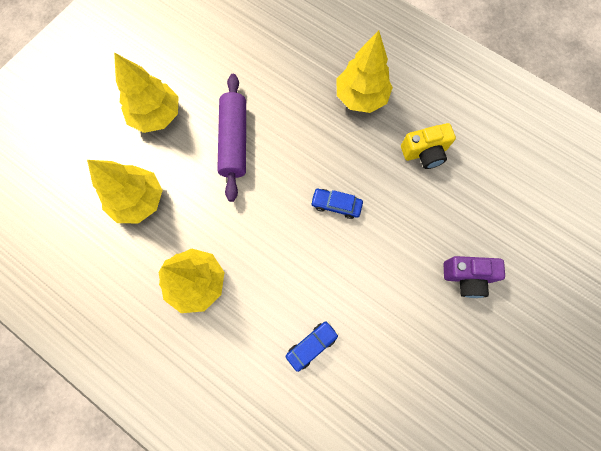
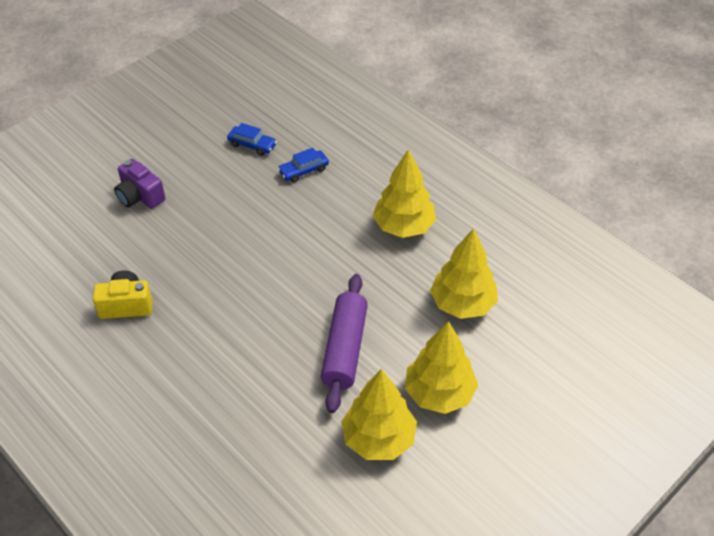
camera: 170 degrees left, 25 degrees down
blue car [311,189,363,219] -> blue car moved to [227,123,277,156]
yellow tree [336,30,393,113] -> yellow tree moved to [341,369,417,460]
purple camera [444,256,505,298] -> purple camera turned 150 degrees counterclockwise [114,159,165,209]

